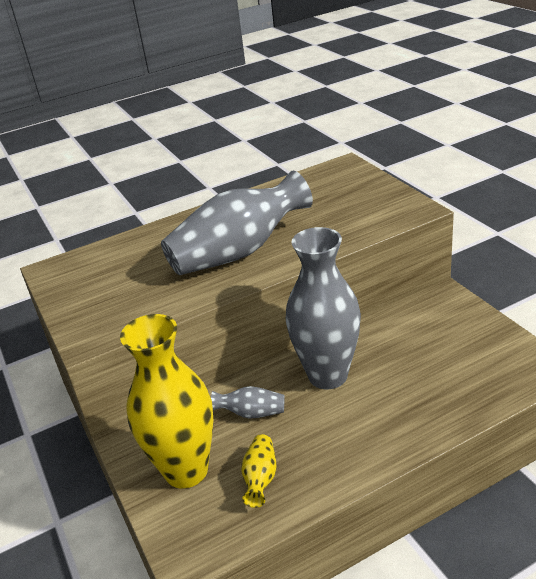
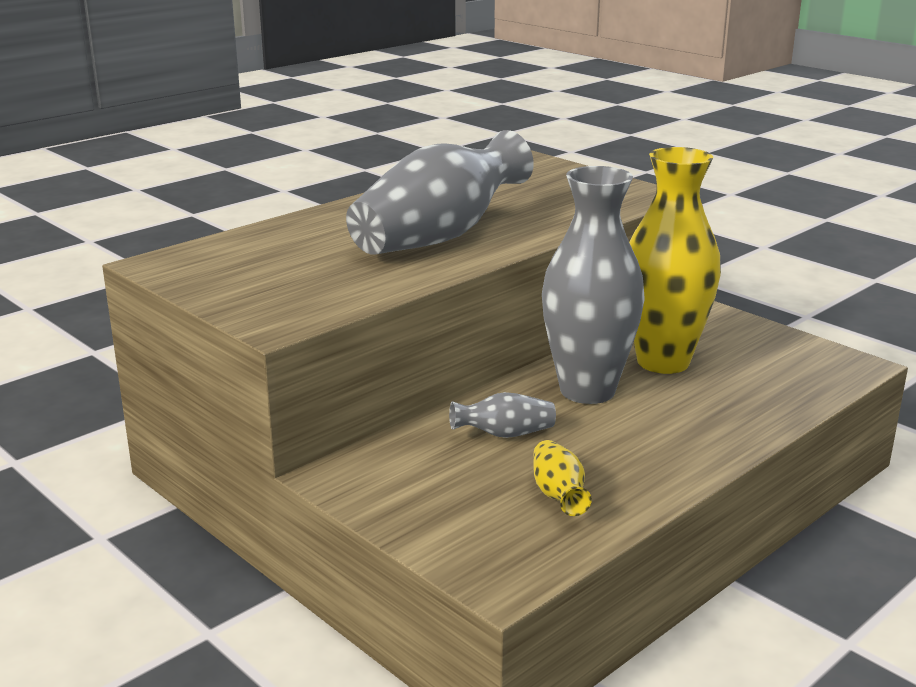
camera: 20 degrees left, 10 degrees down
yellow vase [120,314,214,488] -> yellow vase moved to [629,147,721,374]

